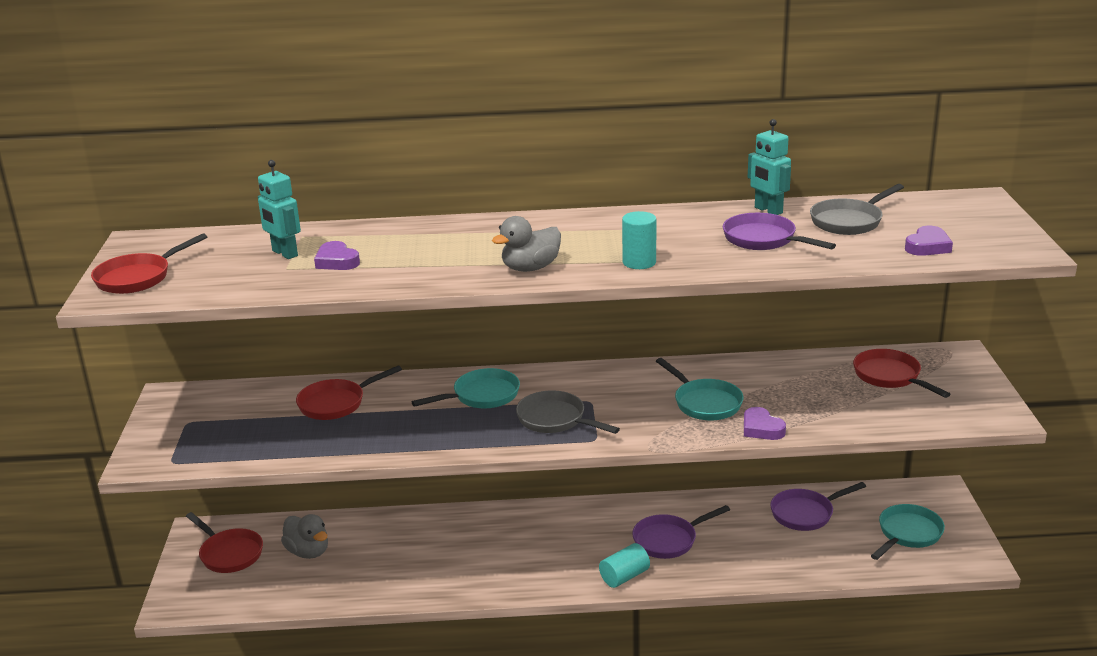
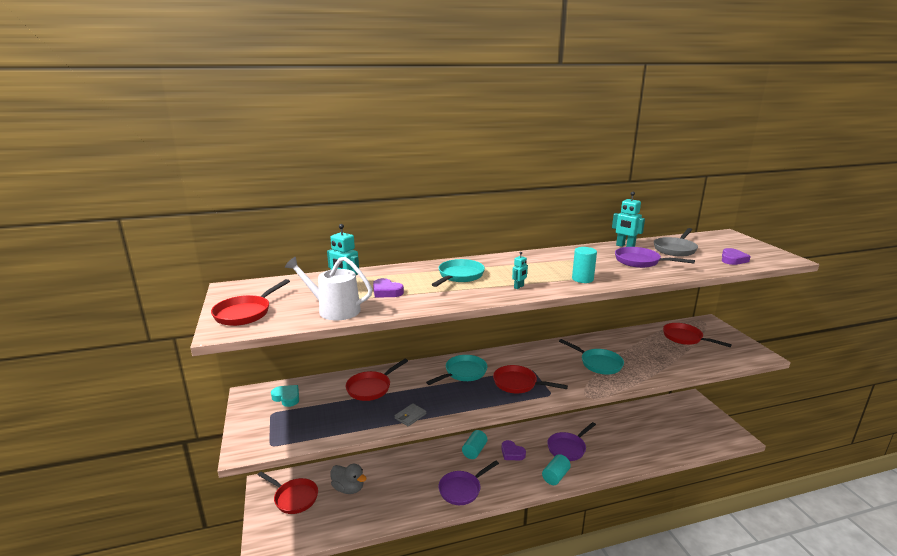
camera: 15 degrees left, 5 degrees down
grey duck [492,216,561,272] -> turquoise robot [512,252,528,289]
grey pan [516,391,620,434] -> red pan [493,365,568,393]
purple heart [744,407,786,440] -> purple heart moved to [501,440,526,460]
purple pan [770,482,866,531] -> purple pan moved to [438,461,499,505]
turquoise pan [871,504,945,560] -> turquoise pan moved to [432,259,485,287]
none -> turquoise heart [271,385,299,407]
none -> white watering can [285,257,372,320]
none -> grey wallet [395,403,426,426]
none -> turquoise cylinder [462,430,487,459]

